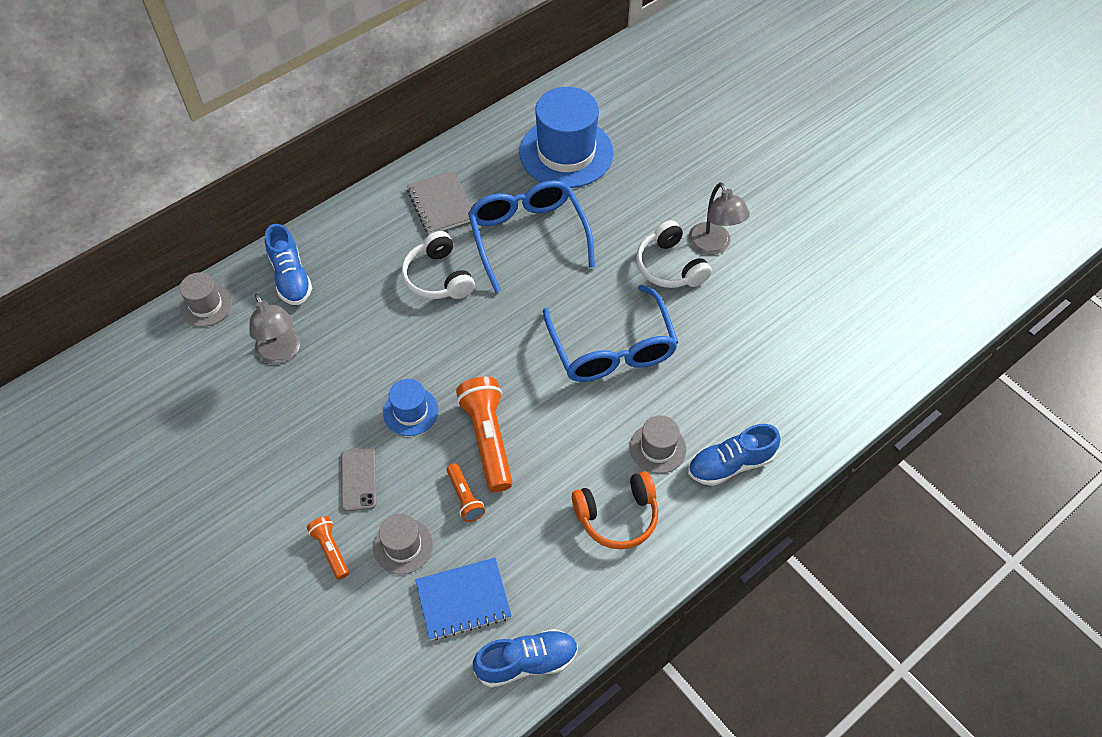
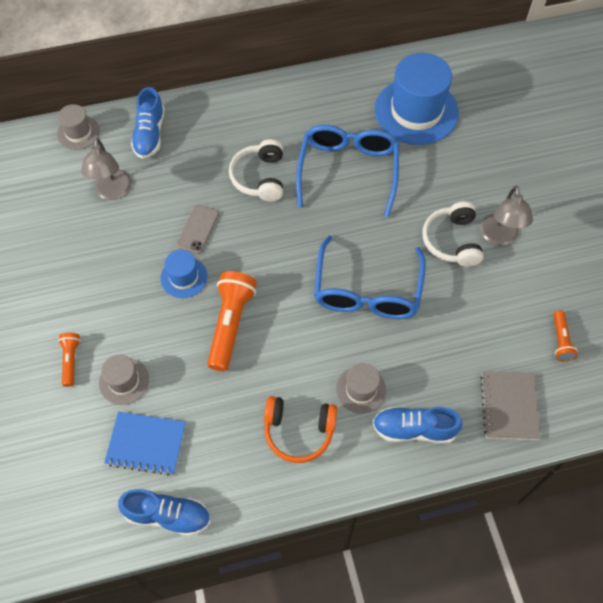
camera: 25 degrees right, 5 degrees up
grey phone [341,448,377,512] -> grey phone moved to [177,205,219,254]
grey notebook [407,171,472,235] -> grey notebook moved to [480,372,541,440]
orange flashlight [447,463,485,522] -> orange flashlight moved to [553,310,578,362]

